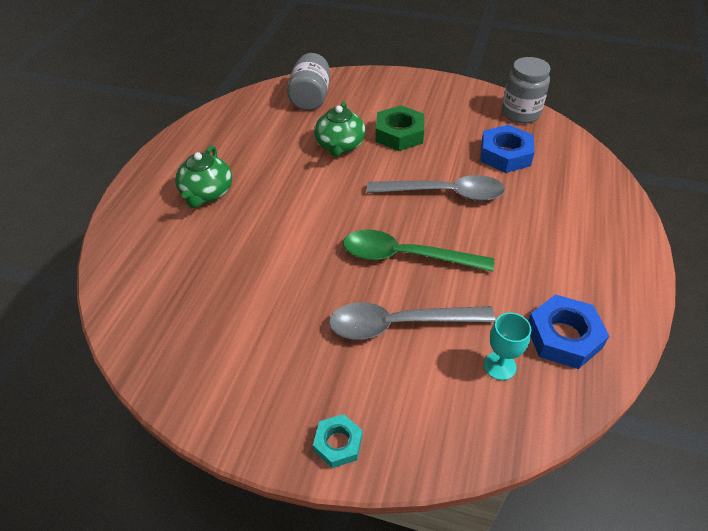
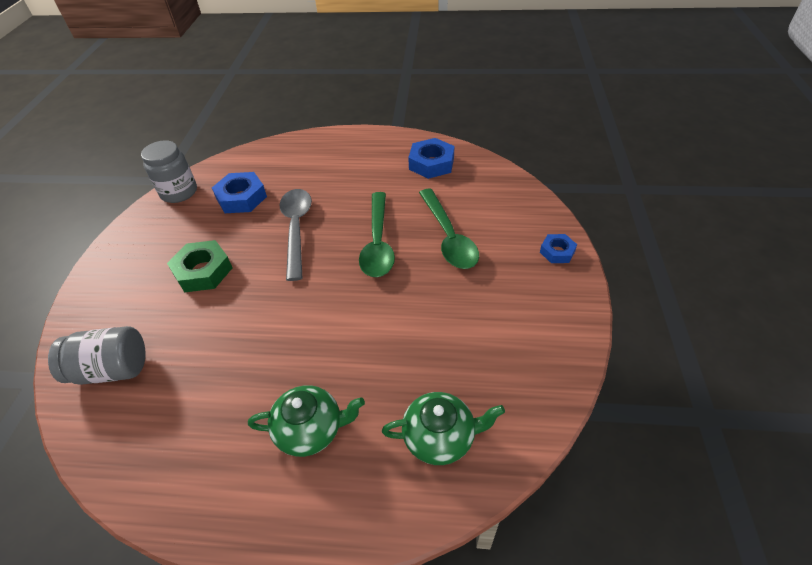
camera: 100 degrees left, 0 degrees up
turquoise nut [313,414,362,468] -> blue nut [540,234,577,263]
green teapot [314,102,366,157] -> green teapot moved to [382,392,505,465]
grey spoon [329,302,496,339] -> green spoon [419,189,479,269]
turquoise goblet [484,313,531,380] -> none

